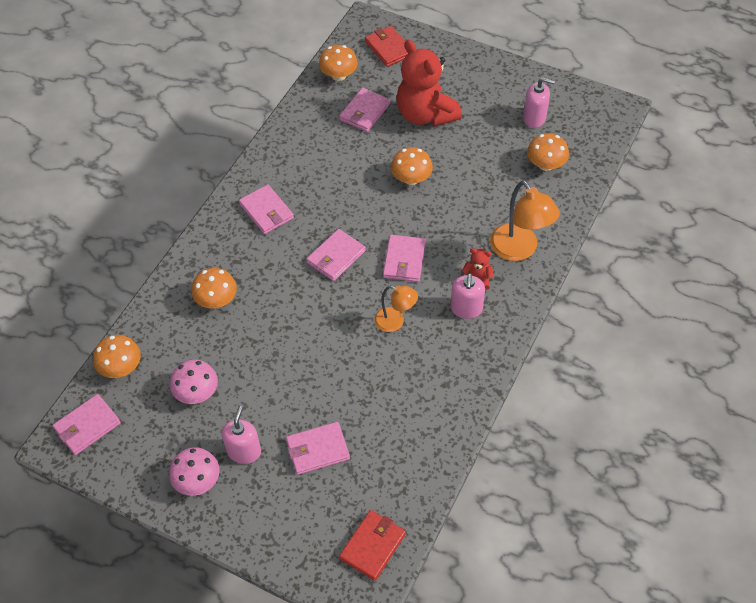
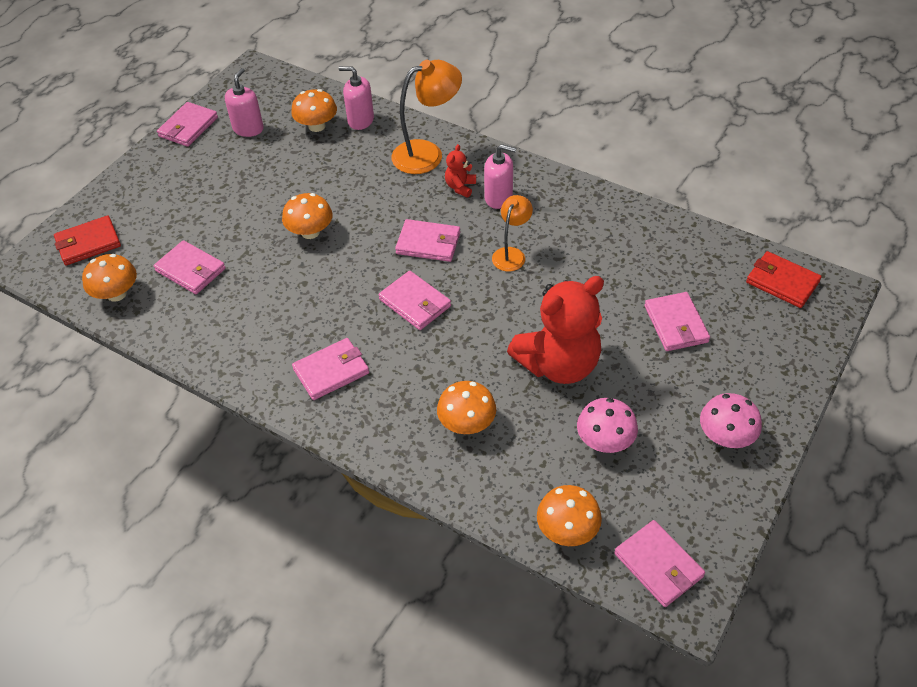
camera: 85 degrees left, 5 degrees down
pink soap dispenser [221,406,261,464] -> pink soap dispenser moved to [339,66,374,130]
red teddy bear [396,39,462,126] -> red teddy bear moved to [507,276,604,384]
none -> pink wallet [157,102,218,147]

